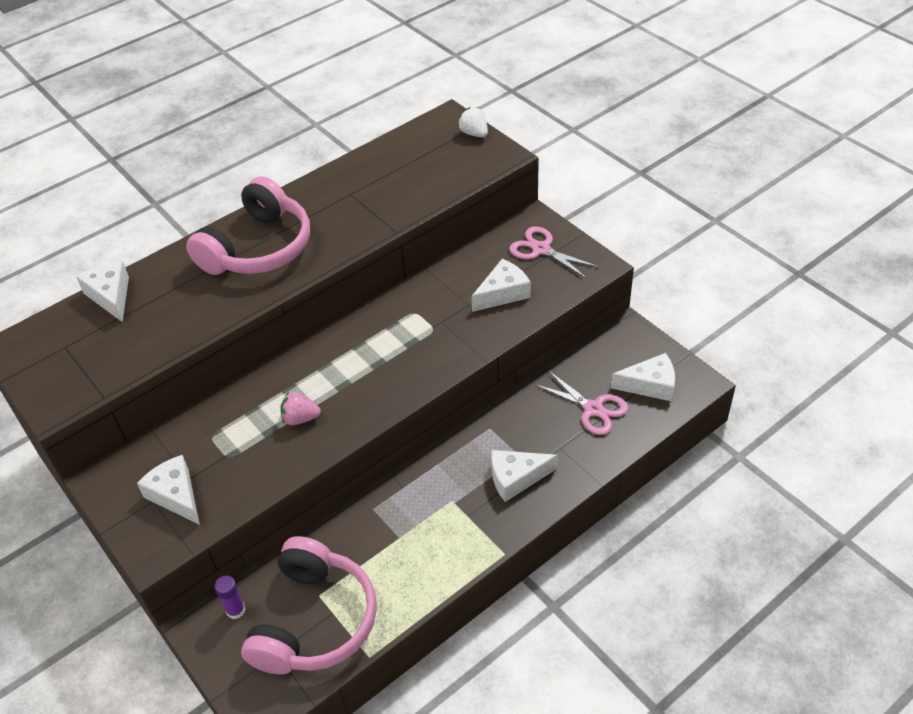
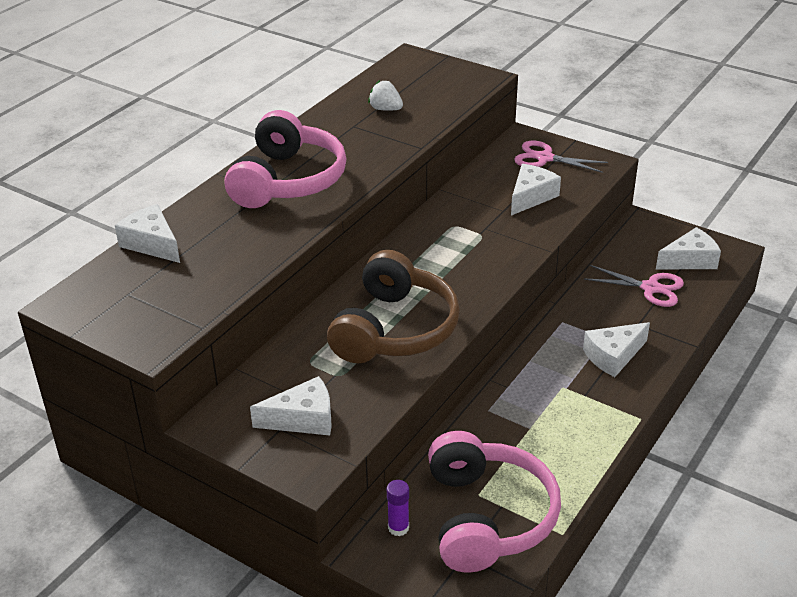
camera: 20 degrees left, 10 degrees down
white cheese [137,455,200,525] -> white cheese turned 135 degrees clockwise [250,376,331,435]
pink strawberry [280,392,321,425] -> brown headphones [327,250,460,363]
white strawberry [458,107,488,137] -> white strawberry moved to [368,80,403,111]

